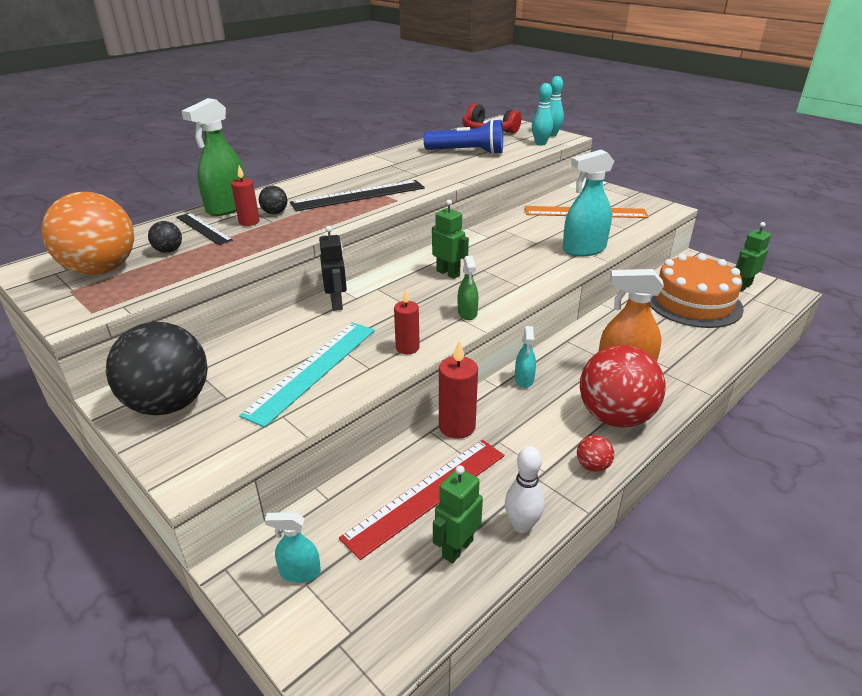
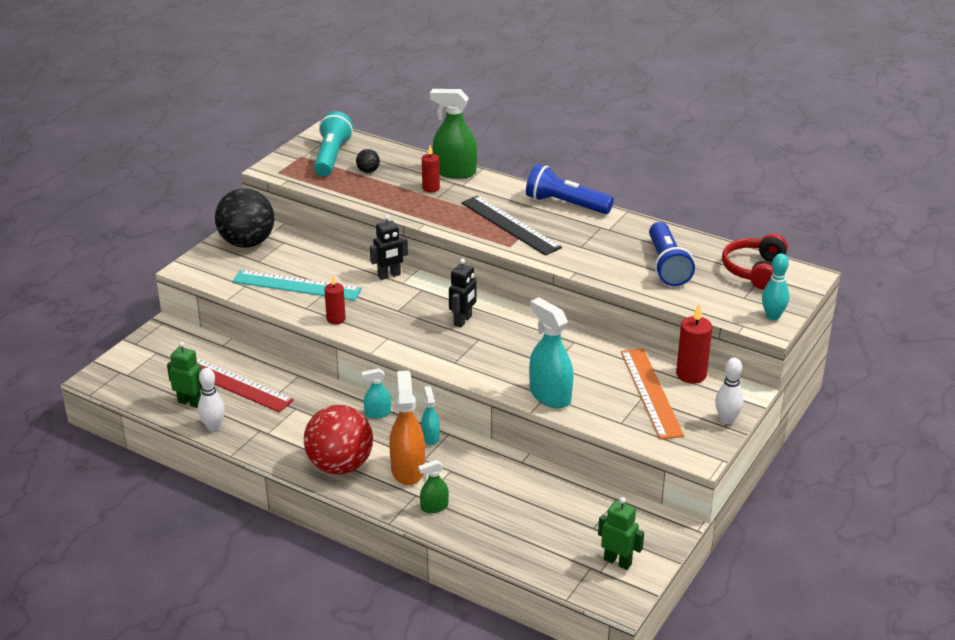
camera: 75 degrees right, 0 degrees up
orange ball [42,192,134,275] -> turquoise flashlight [314,111,353,176]
black ruler [176,213,233,245] -> none
black ball [259,186,287,214] -> none
turquoise spray bottle [265,512,321,583] -> turquoise spray bottle moved to [421,386,440,445]
green robot [432,200,469,279] -> black robot [449,258,477,328]
red candle [439,341,478,439] -> red candle moved to [676,304,712,384]
green spray bottle [458,256,479,320] -> green spray bottle moved to [418,460,449,513]
turquoise bowling pin [532,83,553,146] -> none
red ball [577,435,614,472] -> none
orange cake [650,254,744,328] -> none
none -> blue flashlight [526,164,614,214]
none -> white bowling pin [715,357,744,424]

